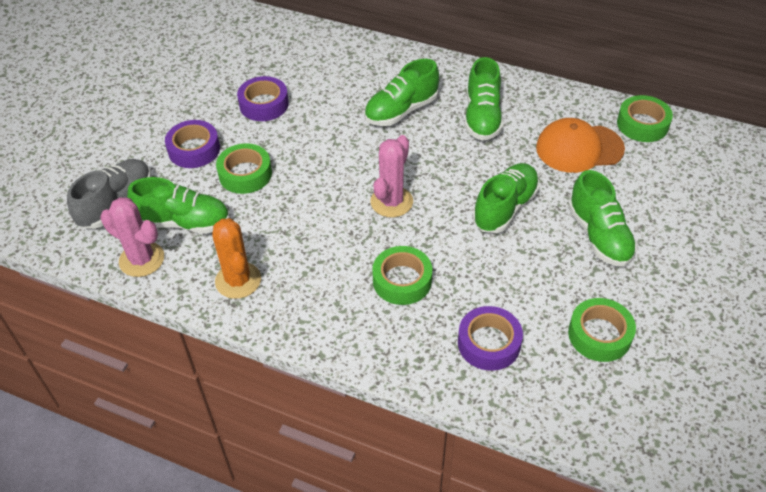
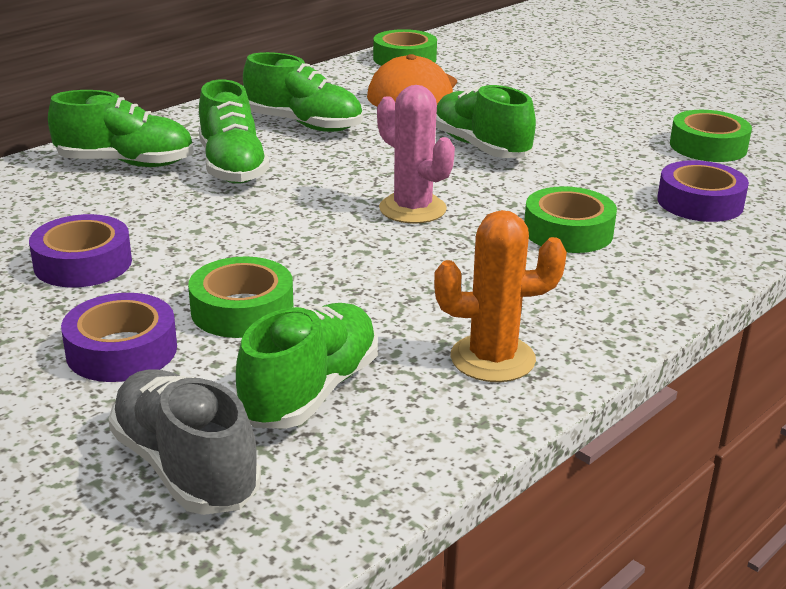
camera: 70 degrees left, 20 degrees down
pink cactus [100,197,164,277] -> none
green shoe [568,170,637,267] -> green shoe moved to [48,90,194,167]

